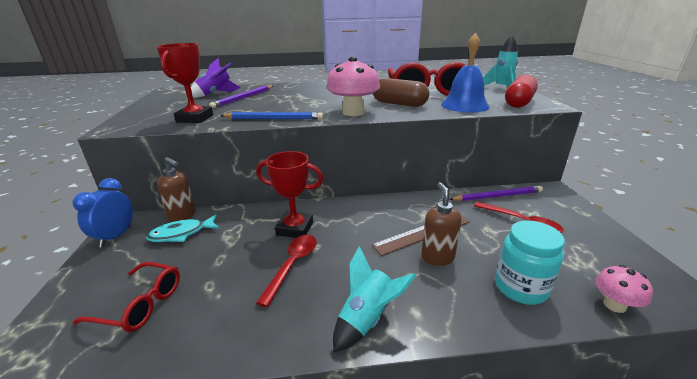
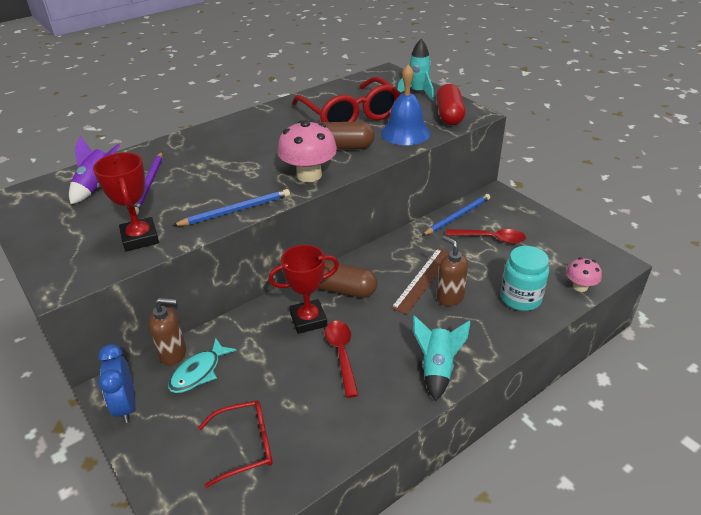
camera: 30 degrees left, 10 degrees up
purple pencil [449,186,543,201] -> blue pencil [422,194,490,236]
none -> brown capsule [318,261,378,298]

